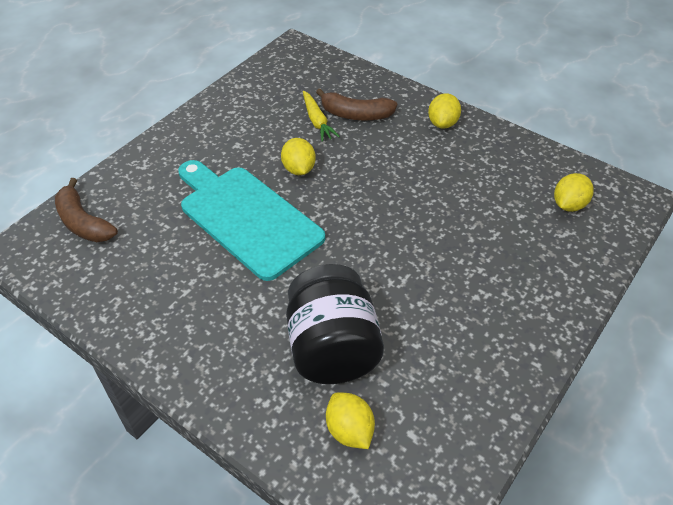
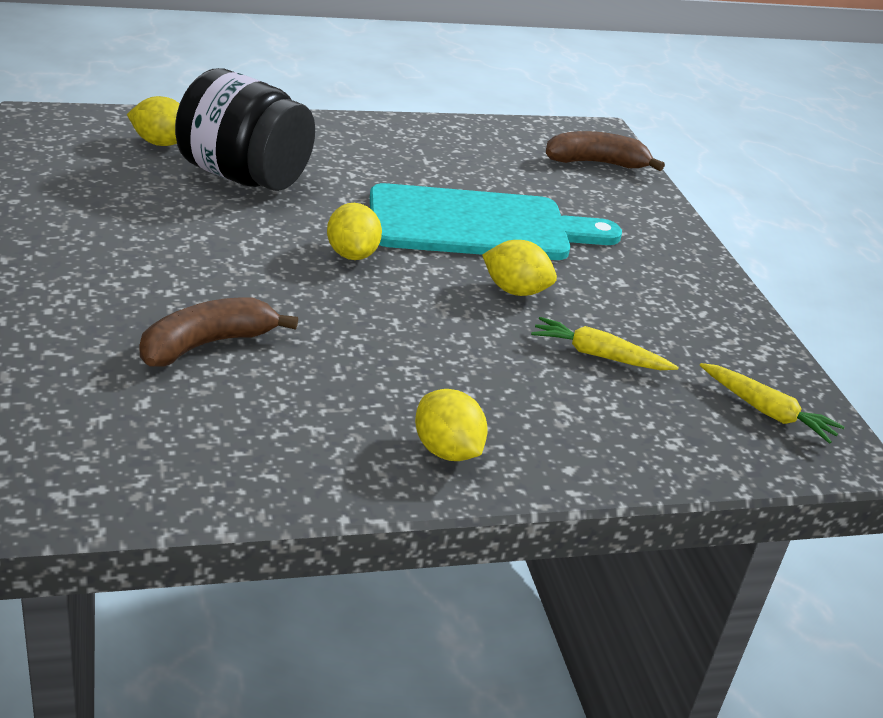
camera: 125 degrees right, 15 degrees down
brown banana [316,88,397,120] -> brown banana moved to [139,298,298,366]
yellow lemon [554,173,594,212] -> yellow lemon moved to [327,203,382,260]
none -> yellow carrot [699,363,845,444]

